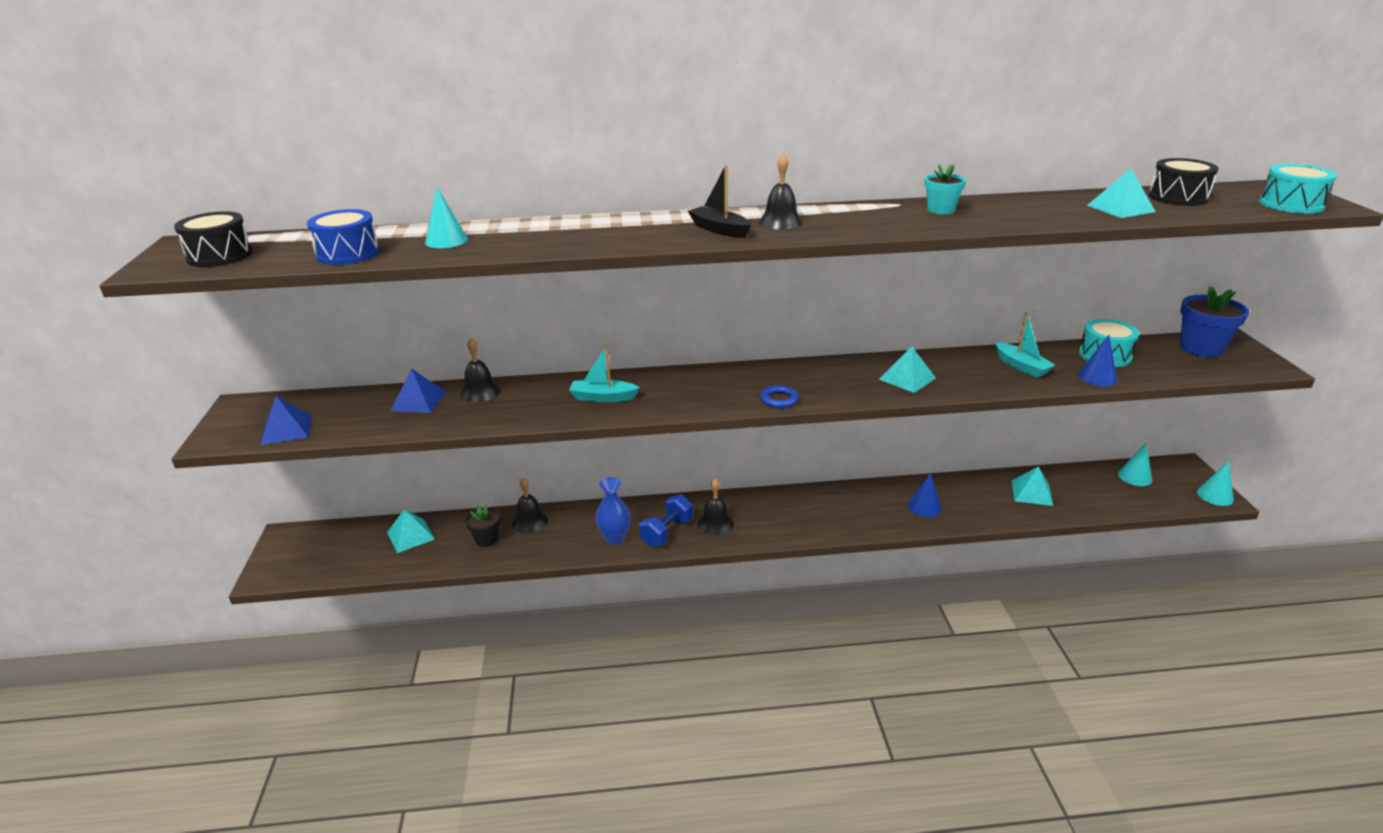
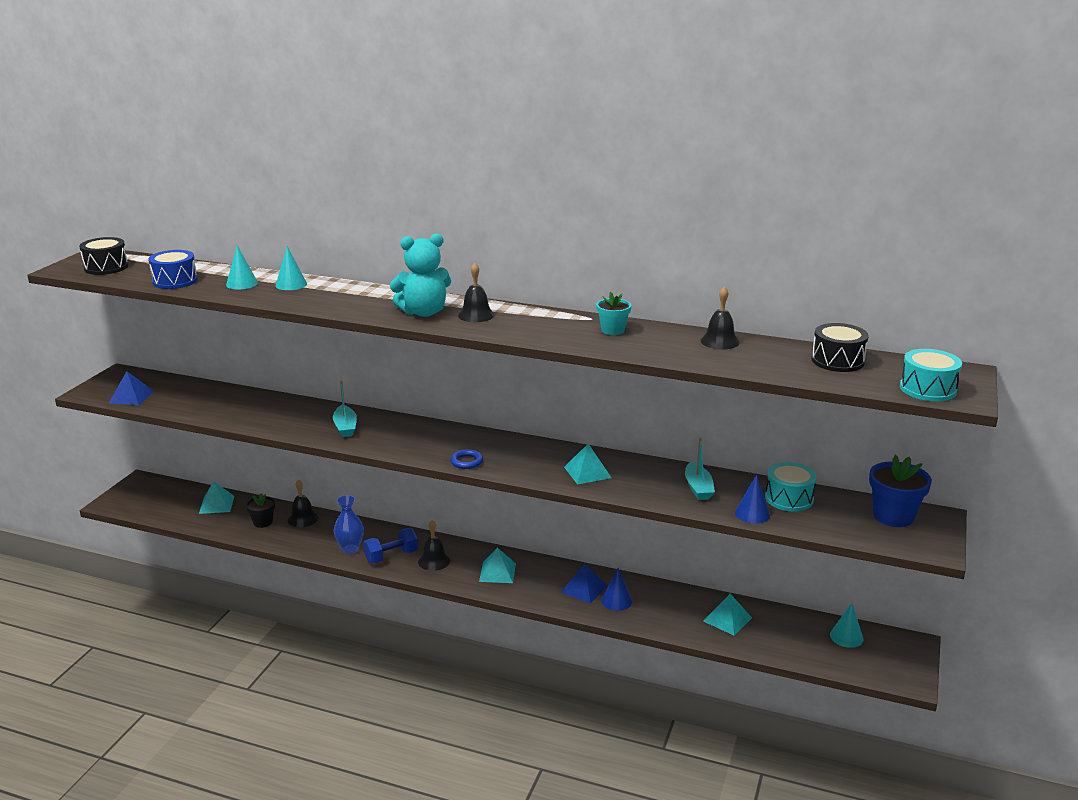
camera: 25 degrees right, 5 degrees down
blue pyramid [390,368,446,413] -> blue pyramid moved to [561,564,607,604]
black bell [460,338,501,402] -> black bell moved to [701,286,739,349]
turquoise boat [569,344,640,402] -> turquoise boat turned 135 degrees counterclockwise [333,381,357,437]
black boat [688,165,751,238] -> turquoise teddy bear [390,233,451,317]
turquoise pyramid [1087,169,1156,218] -> turquoise pyramid moved to [479,548,516,583]
turquoise cone [1197,461,1234,506] -> turquoise cone moved to [275,246,307,290]

